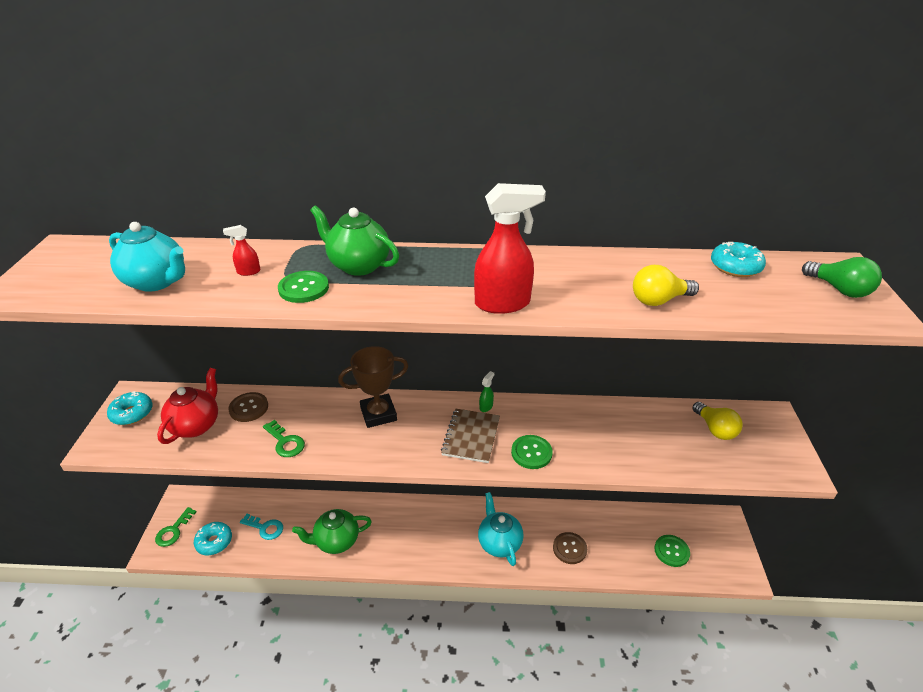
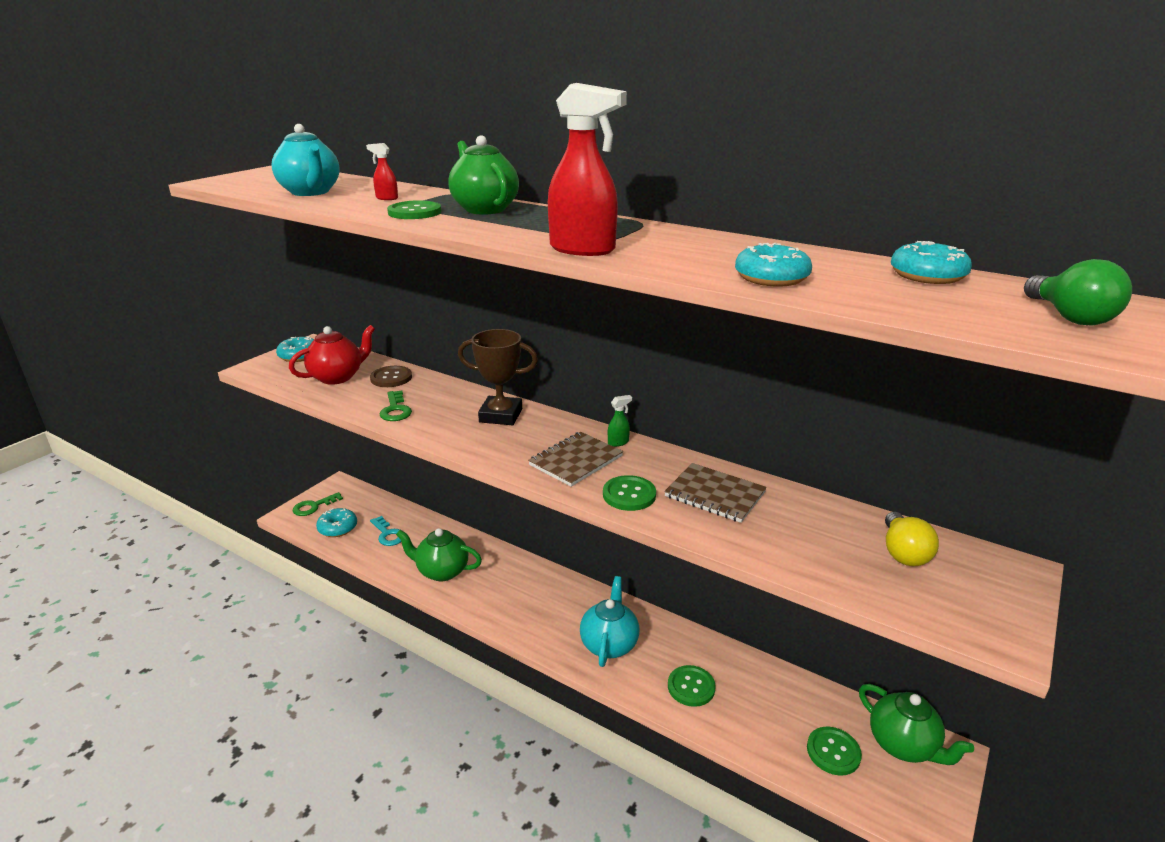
camera: 30 degrees right, 10 degrees down
brown button [553,532,587,564] -> green button [668,665,716,707]
yellow light bulb [633,265,699,306] -> turquoise donut [735,243,812,287]
none -> brown notebook [664,463,767,523]
none -> green teapot [859,684,974,765]

